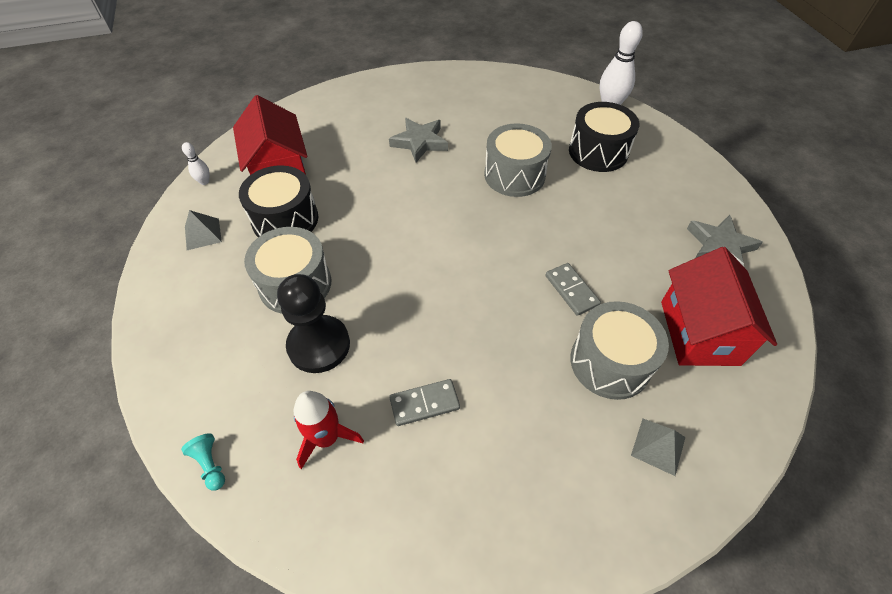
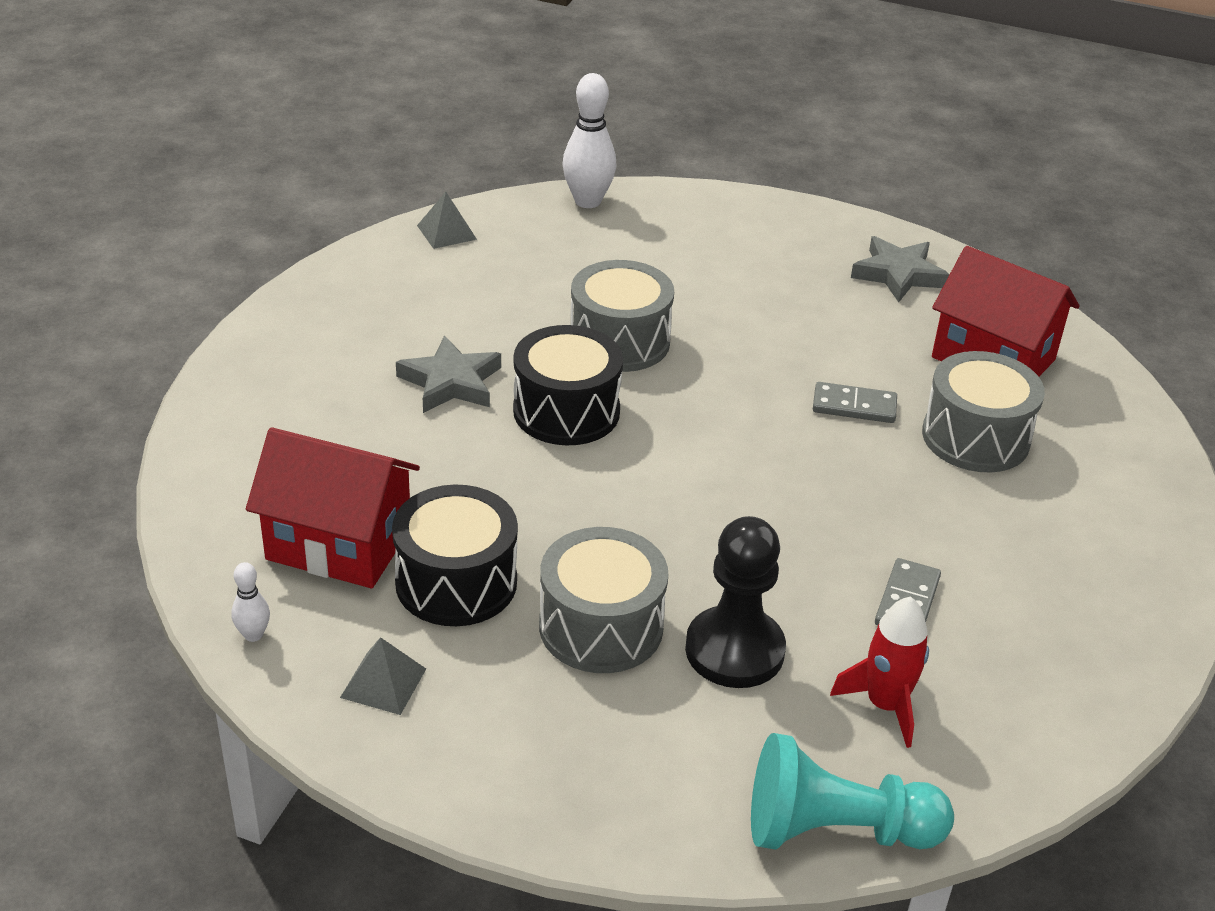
camera: 55 degrees left, 15 degrees down
turquoise pawn [181,433,225,491] -> turquoise pawn [751,733,954,850], size x2.32
black drum [569,102,640,172] -> black drum moved to [513,325,623,445]
grey pyramid [631,419,685,476] -> grey pyramid moved to [417,192,477,249]

